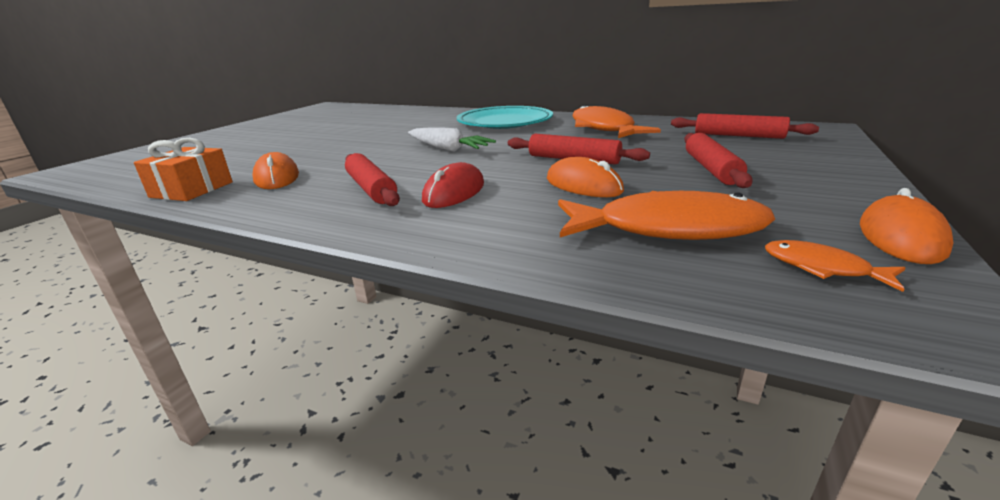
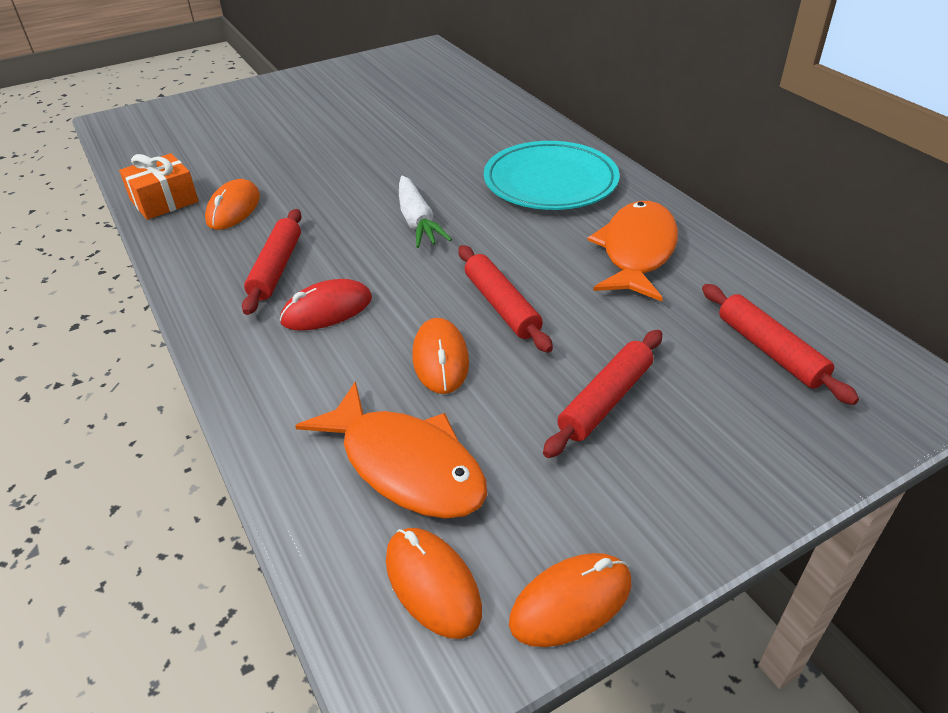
camera: 35 degrees right, 15 degrees up
orange fish [765,240,905,292] -> orange mouse [386,528,482,639]

